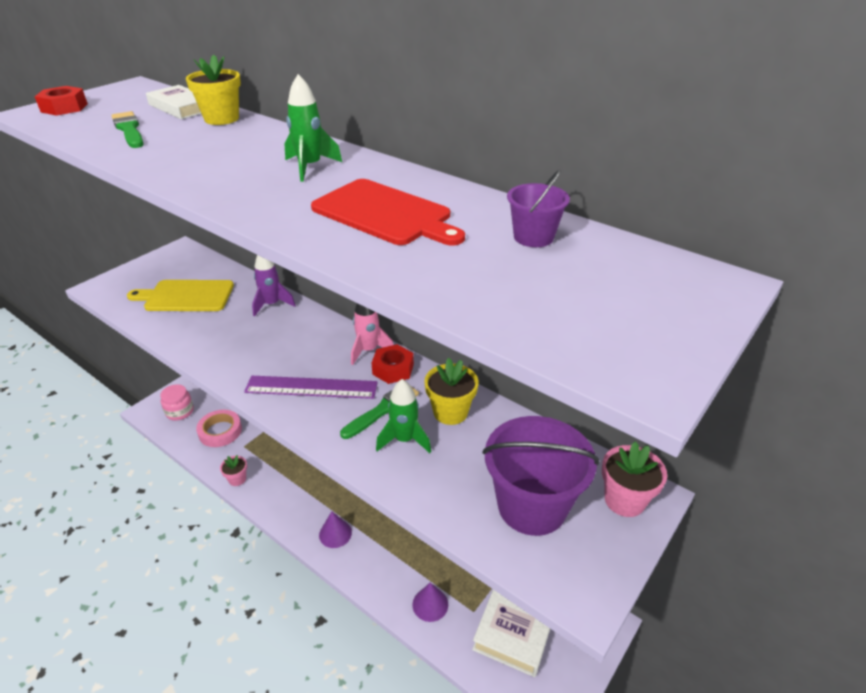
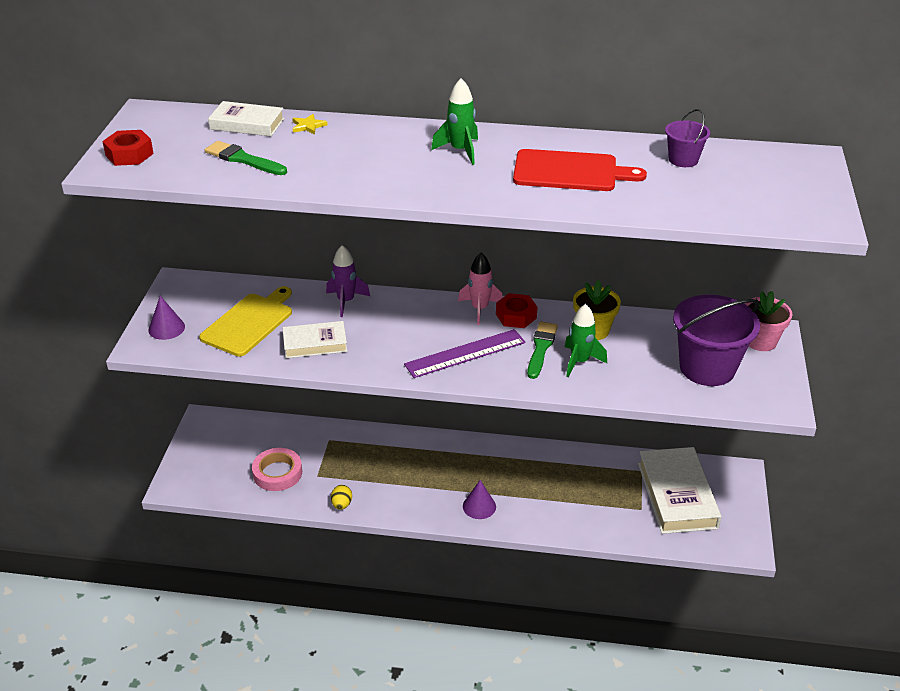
camera: 30 degrees left, 0 degrees up
yellow cutting board [127,280,234,311] -> yellow cutting board turned 150 degrees clockwise [199,286,292,357]
pink jar [160,384,194,420] -> none
yellow flower pot [186,55,241,125] -> yellow star [292,114,328,135]
pink flower pot [220,455,247,486] -> yellow egg [331,485,352,510]
purple cone [412,582,448,622] -> purple cone moved to [148,296,185,340]
none -> white book [283,321,347,358]

